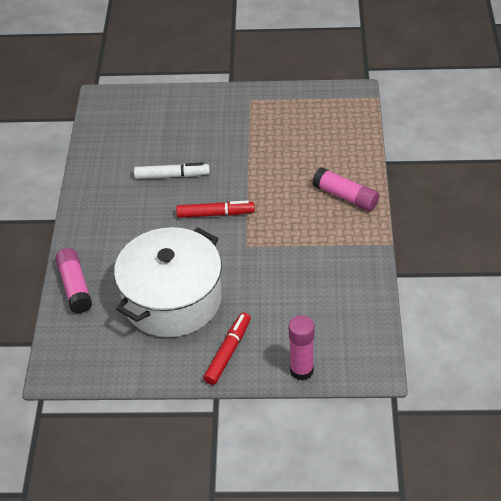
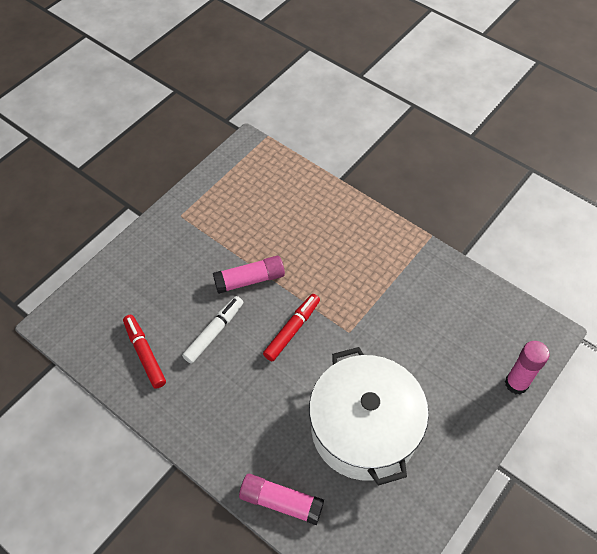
camera: 55 degrees left, 10 degrees up
red marker [204,312,251,385] -> red marker moved to [123,315,166,389]
pink glue stick [312,167,379,211] -> pink glue stick moved to [213,256,285,294]

